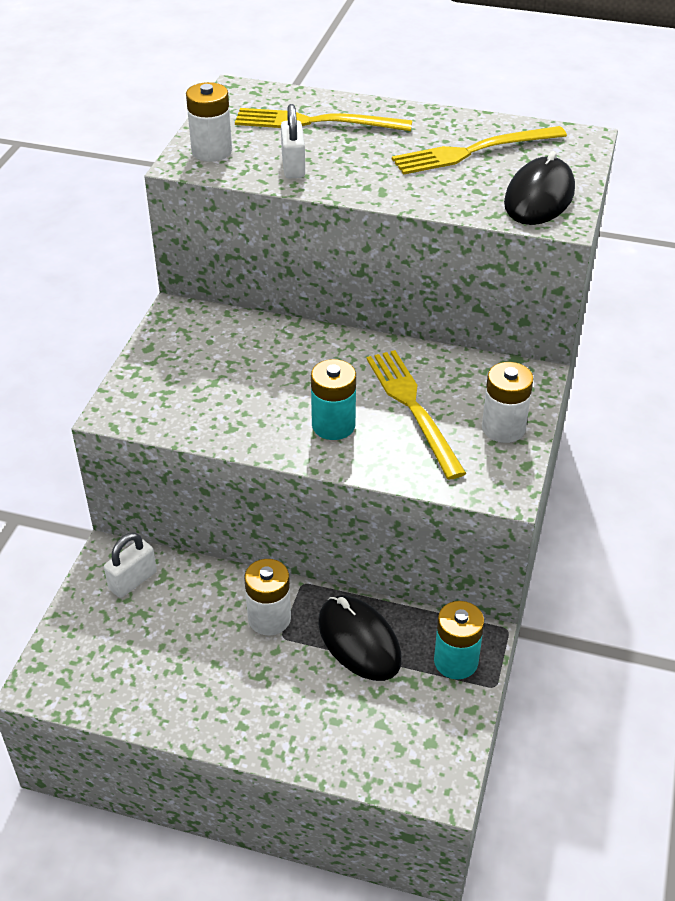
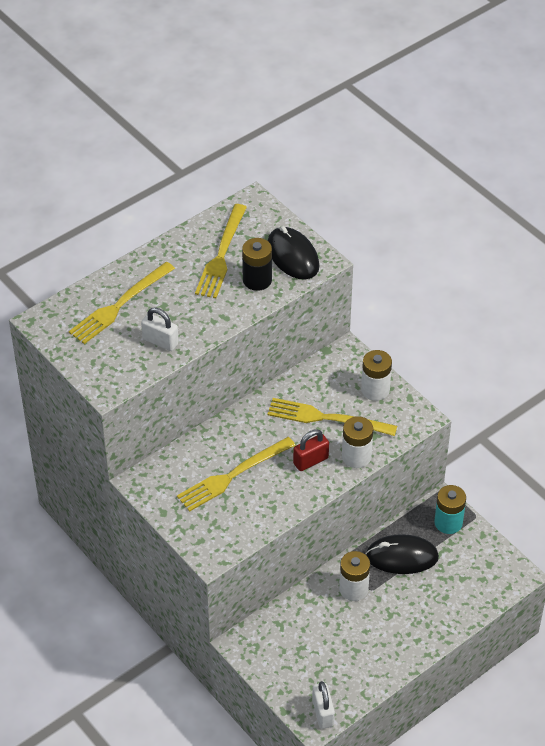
camera: 55 degrees left, 5 degrees up
white padlock [104,533,157,598] -> white padlock moved to [312,681,335,729]
white battery [186,82,232,162] -> white battery moved to [342,416,373,468]
turquoise battery [311,359,356,440] -> red padlock [293,430,329,471]
none -> yellow fork [177,437,296,512]
none -> black battery [242,238,272,291]

